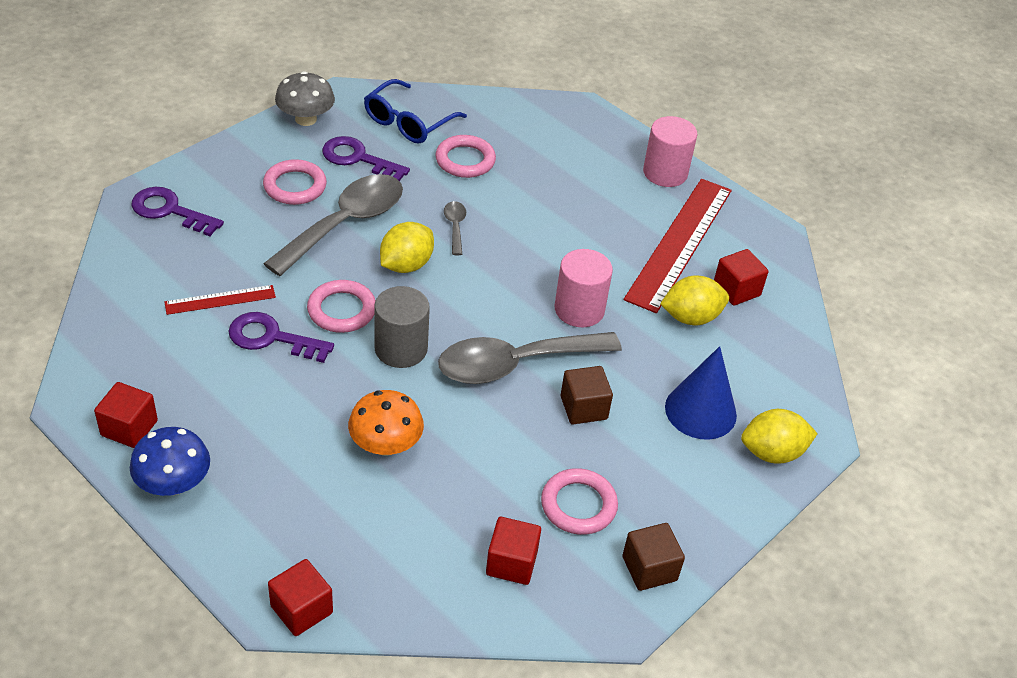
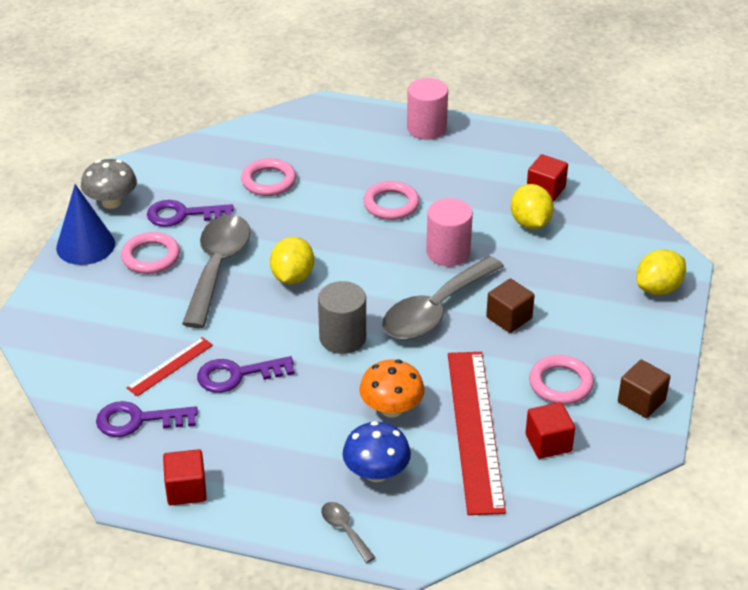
camera: 25 degrees left, 5 degrees down
blue mushroom [130,427,210,496] -> blue mushroom moved to [342,421,411,482]
purple key [131,187,224,236] -> purple key moved to [96,401,198,437]
red cube [268,559,333,636] -> none
pink ring [307,280,376,333] -> pink ring moved to [363,181,420,220]
blue glasses [364,79,467,143] -> none
grey spoon [444,201,466,255] -> grey spoon moved to [321,502,376,563]
red ruler [624,179,732,313] -> red ruler moved to [448,352,506,515]
yellow lemon [660,275,729,325] -> yellow lemon turned 60 degrees counterclockwise [511,184,554,229]
blue cone [665,346,737,440] -> blue cone moved to [56,184,115,265]

